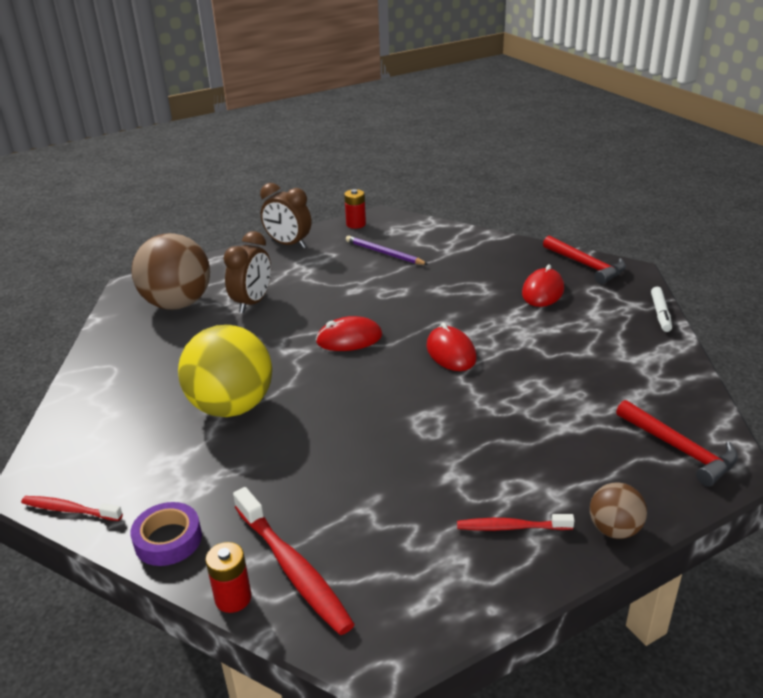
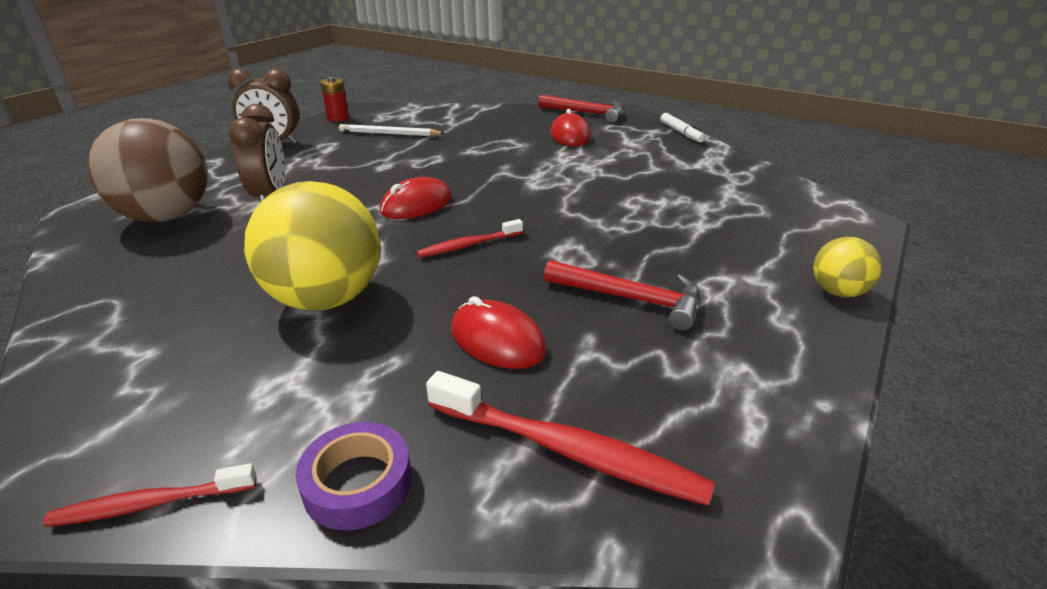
camera: 30 degrees left, 0 degrees up
red battery [205,542,251,613] -> none
purple pencil [346,236,428,265] -> white pencil [339,124,445,136]
red mouse [426,323,477,371] -> red mouse moved to [451,296,547,369]
red toothbrush [457,514,575,531] -> red toothbrush moved to [417,219,523,258]
brown ball [590,483,647,539] -> yellow ball [813,237,882,297]
red hammer [616,400,738,487] -> red hammer moved to [544,260,700,331]

